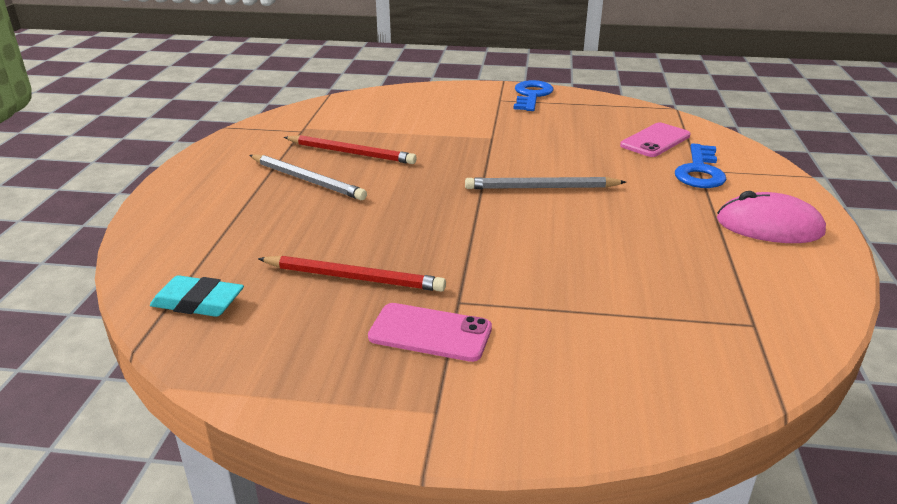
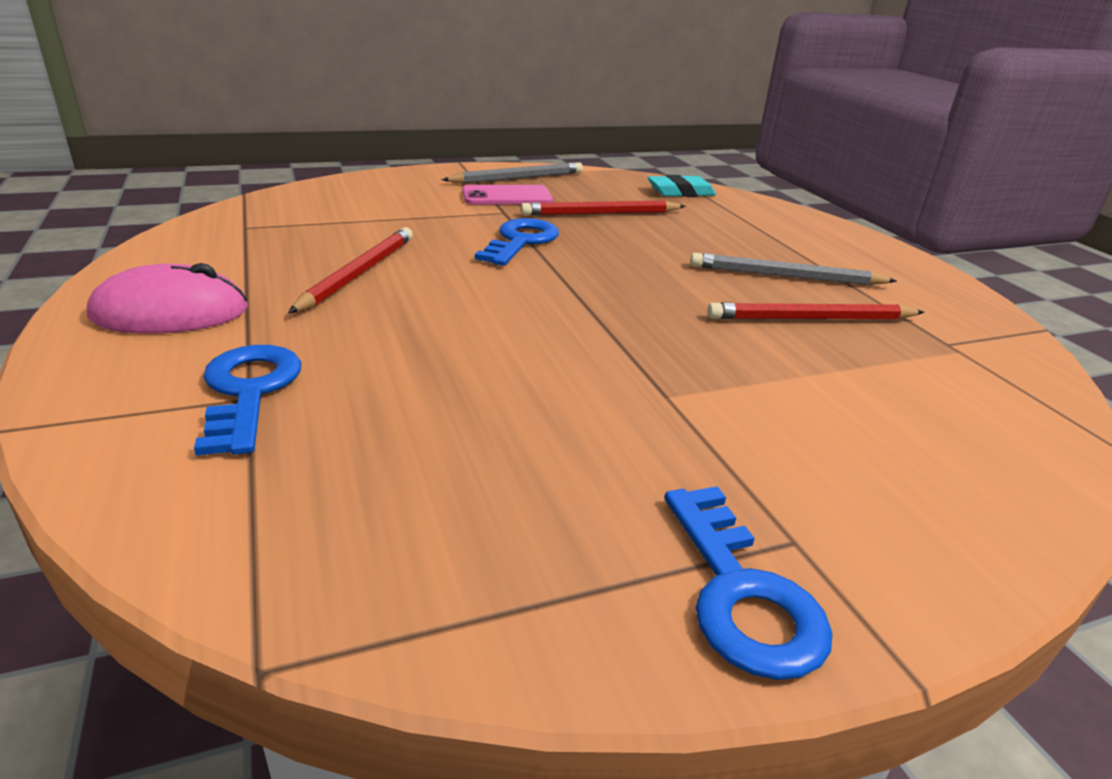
camera: 150 degrees right, 0 degrees up
grey pencil [465,177,626,189] -> grey pencil moved to [442,162,583,184]
pink phone [620,123,691,157] -> none
none -> red pencil [288,227,413,313]
none -> blue key [475,218,559,266]

